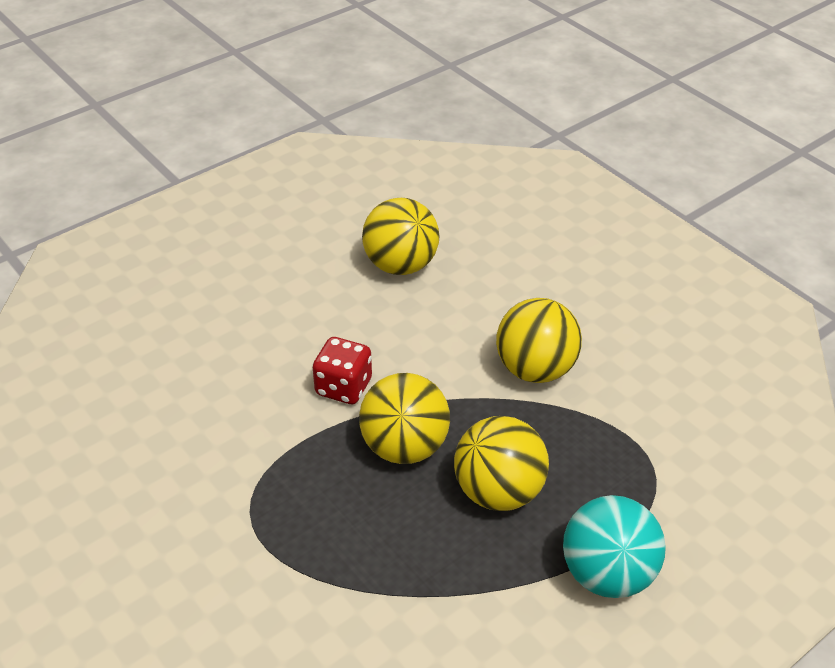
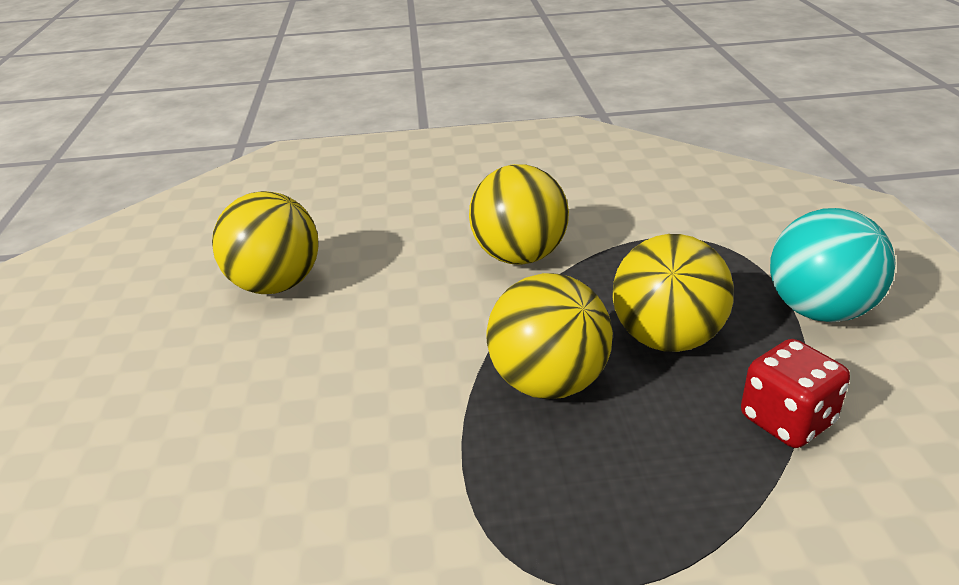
camera: 55 degrees left, 10 degrees down
red dice [313,337,372,404] -> red dice moved to [741,339,850,448]

